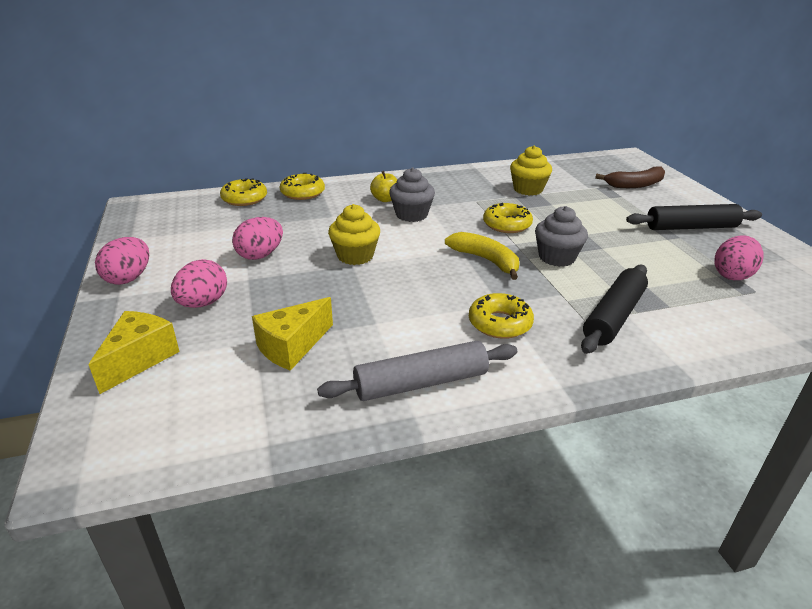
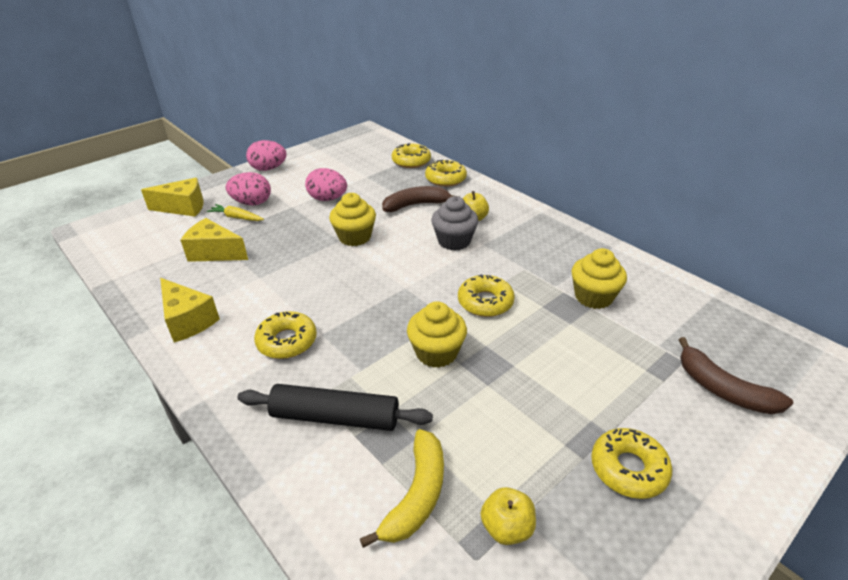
camera: 65 degrees right, 5 degrees up
grey rolling pin [317,341,517,401] -> yellow cheese [160,278,220,343]
yellow banana [445,232,519,280] -> yellow banana moved to [360,429,444,548]
grey cupcake [535,206,588,267] -> yellow cupcake [407,301,467,368]
black rolling pin [626,204,762,230] -> yellow donut [591,428,673,499]
pink egg [714,235,763,280] -> yellow apple [481,487,536,545]
none -> yellow carrot [207,204,264,221]
none -> brown banana [382,186,459,212]

